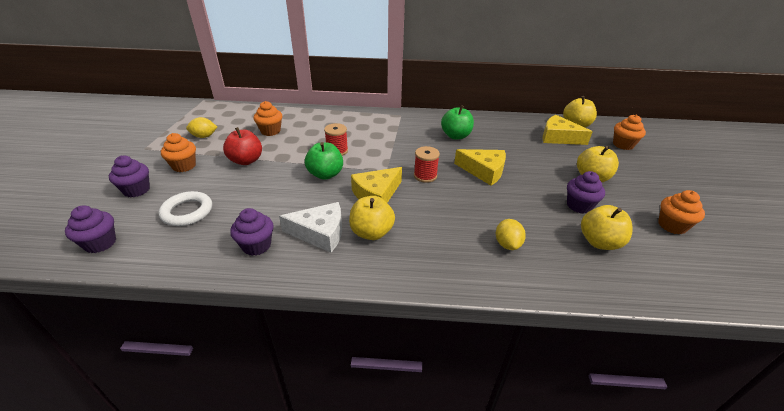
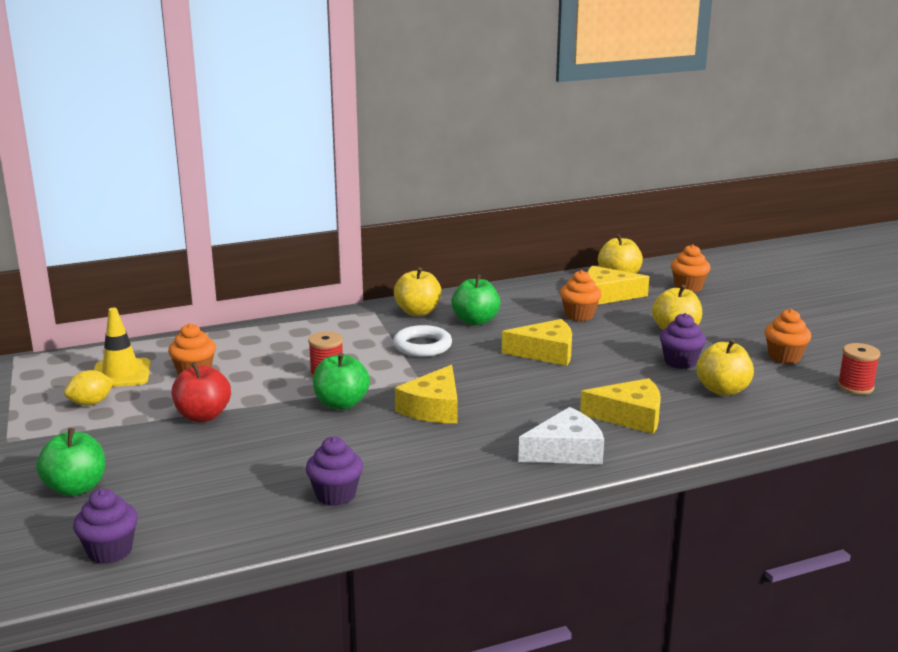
camera: 25 degrees left, 15 degrees down
purple cupcake [109,155,150,197] -> green apple [36,428,105,496]
white ring [159,191,212,226] -> white ring moved to [393,325,452,357]
orange cupcake [161,133,196,172] -> orange cupcake moved to [560,270,602,321]
white cheese [279,202,342,253] -> white cheese moved to [518,407,604,464]
yellow apple [349,196,395,240] -> yellow apple moved to [394,267,441,316]
red spool [414,146,440,183] -> red spool moved to [838,343,880,395]
yellow lemon [496,219,526,250] -> yellow cheese [580,378,661,434]
none -> yellow traffic cone [94,308,151,387]

